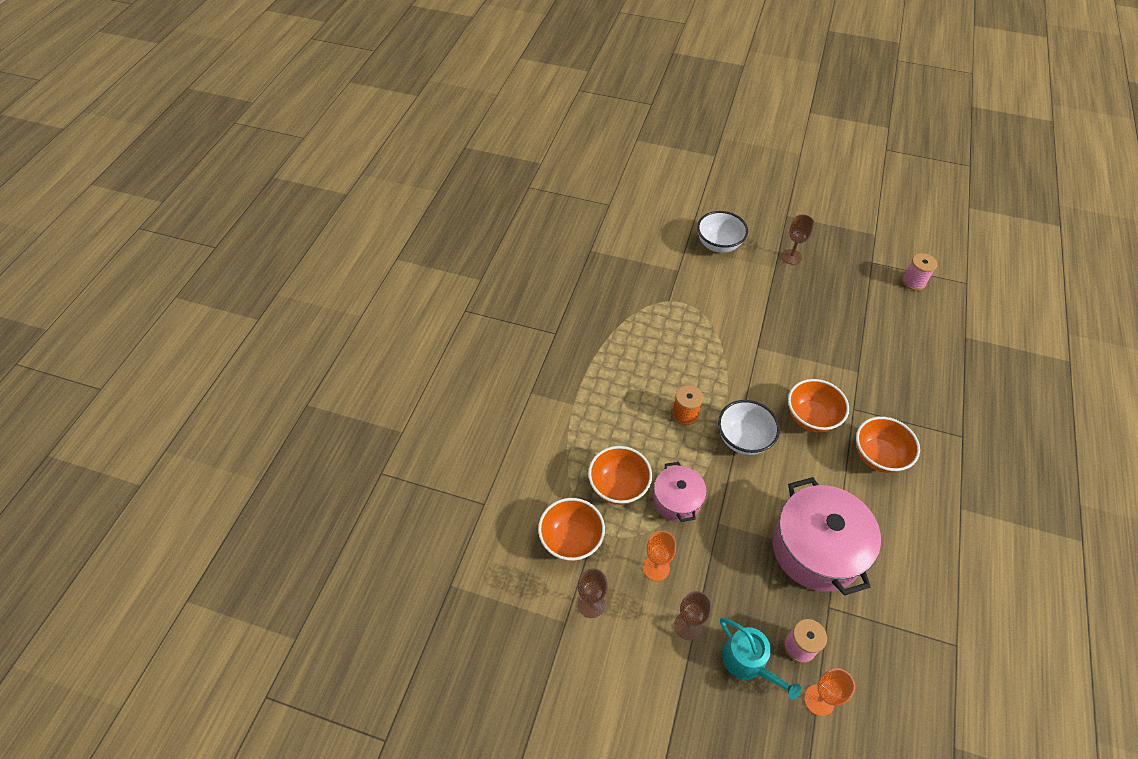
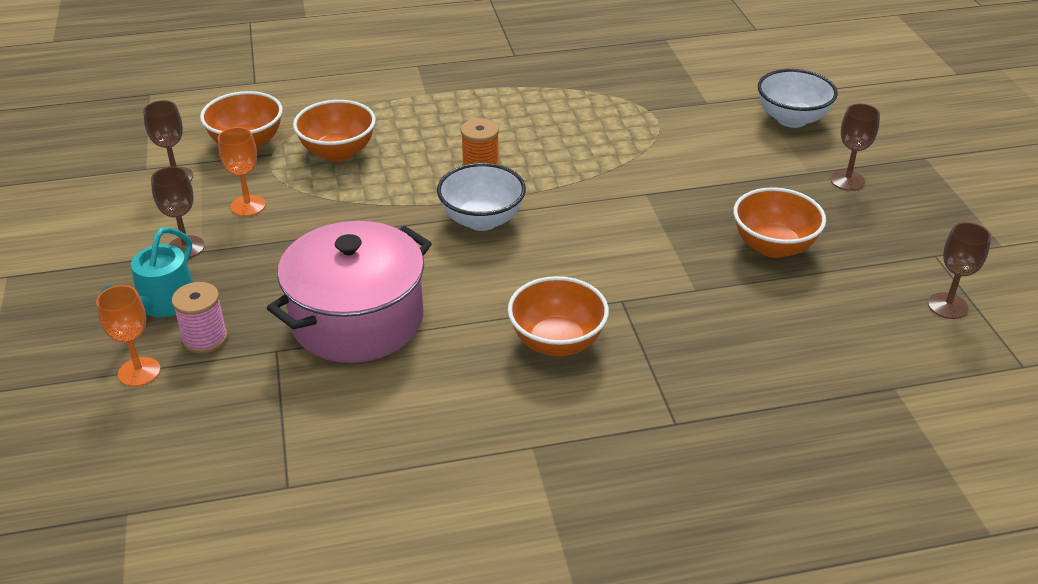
camera: 60 degrees right, 15 degrees down
pink pot [653,462,707,522] -> none
orange bowl [788,379,849,433] -> orange bowl moved to [733,187,826,258]
pink spool [902,253,937,291] -> brown goblet [928,222,991,319]

